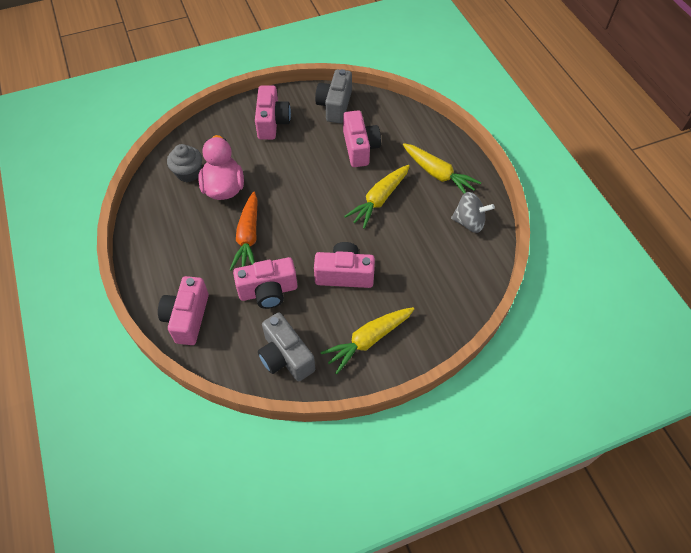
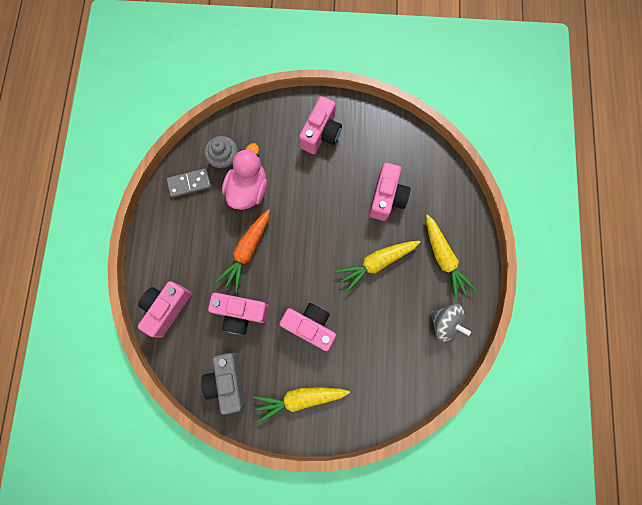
camera: 25 degrees right, 20 degrees up
grey camera [315,69,352,123] -> none
none -> grey domino [167,168,211,198]

